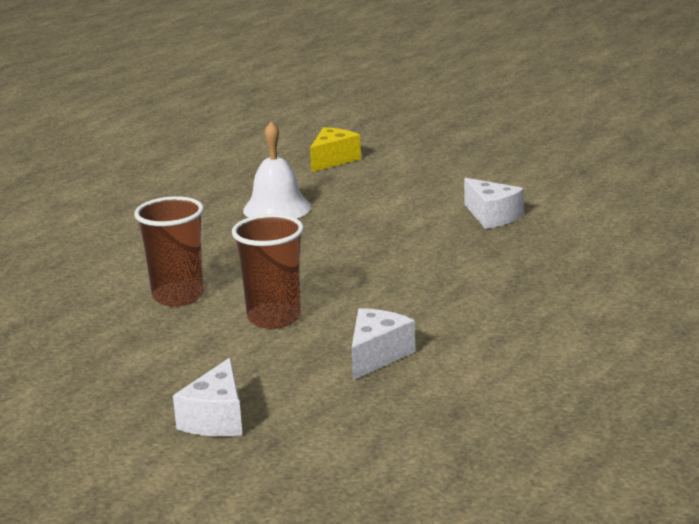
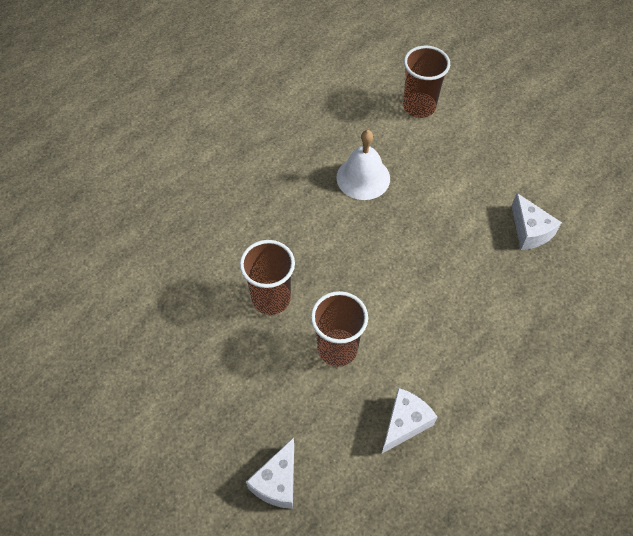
camera: 10 degrees right, 35 degrees up
yellow cheese [310,127,361,172] -> brown cup [403,46,450,118]

